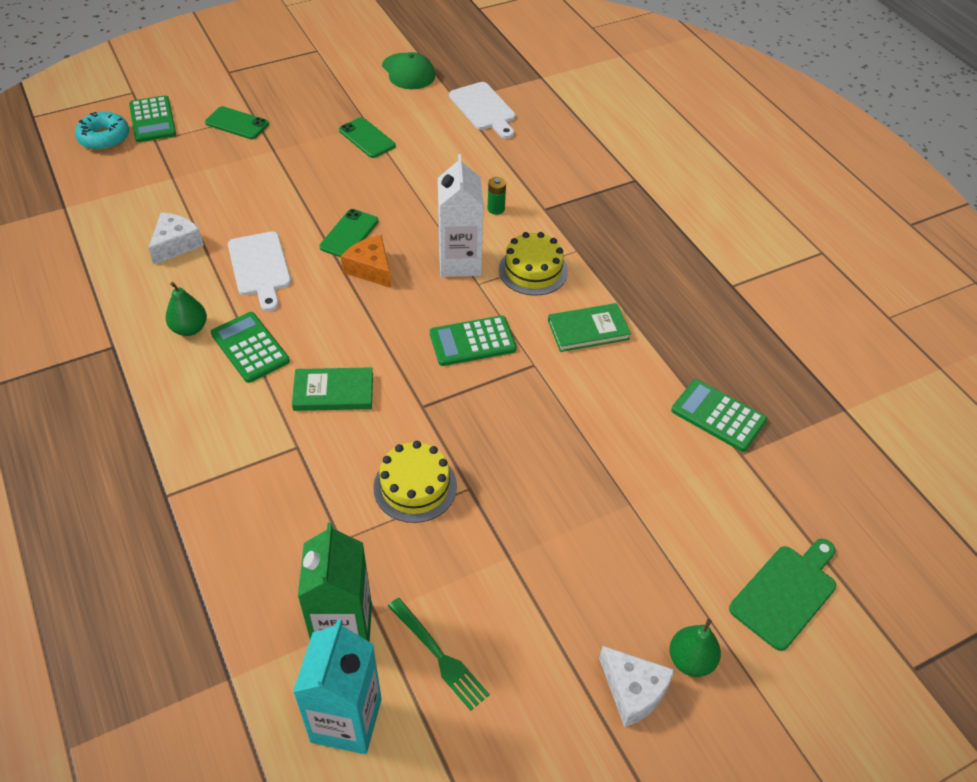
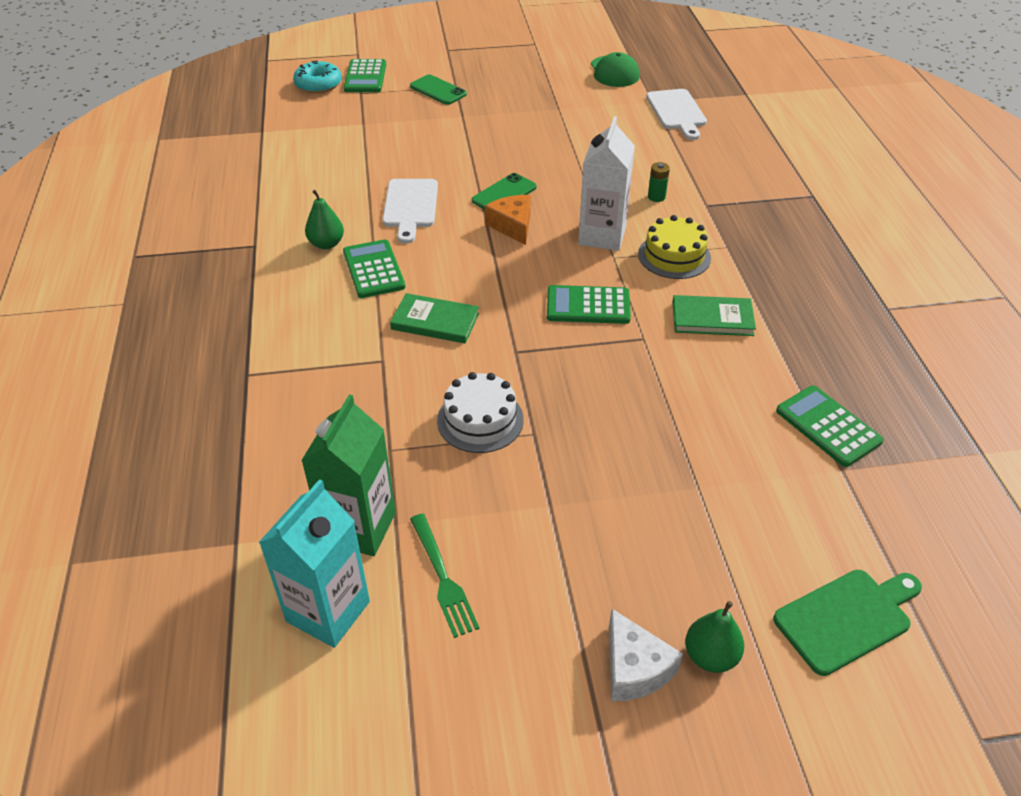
camera: 20 degrees right, 5 degrees down
white cheese [148,213,204,265] -> none
green phone [339,117,396,158] -> none
yellow cake [373,441,457,523] -> white cake [437,372,524,453]

